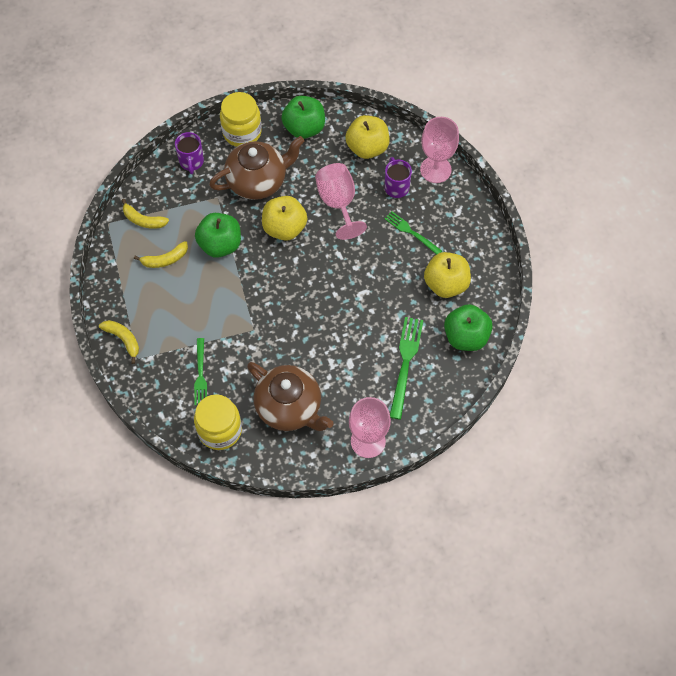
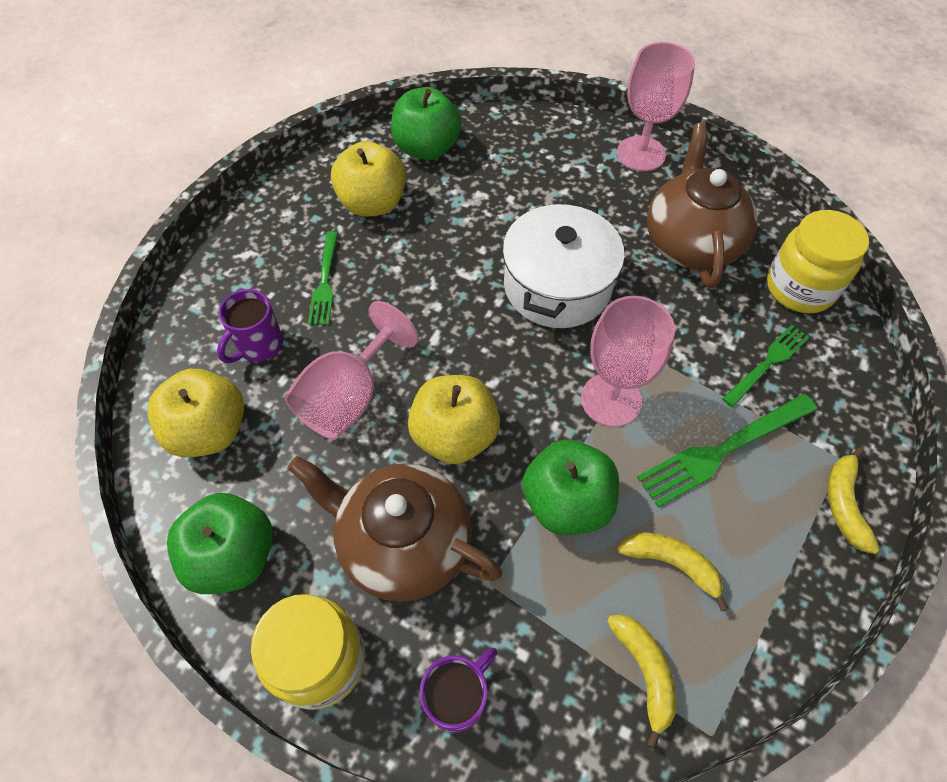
camera: 130 degrees left, 5 degrees down
green fork [390,317,423,419] -> green fork moved to [637,394,817,507]
pink goblet [420,117,459,183] -> pink goblet moved to [581,296,675,427]
none -> white pot [502,200,625,328]

